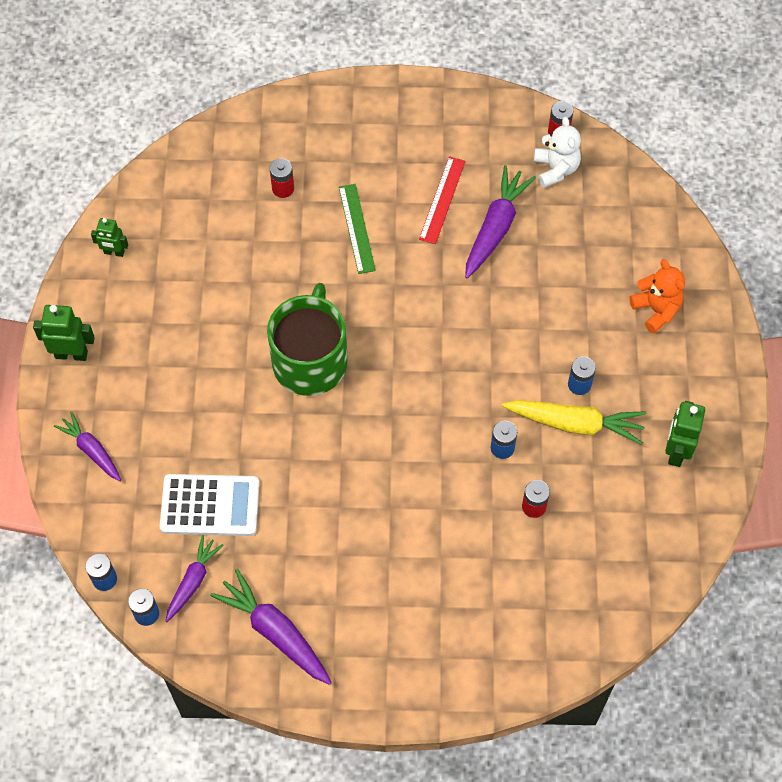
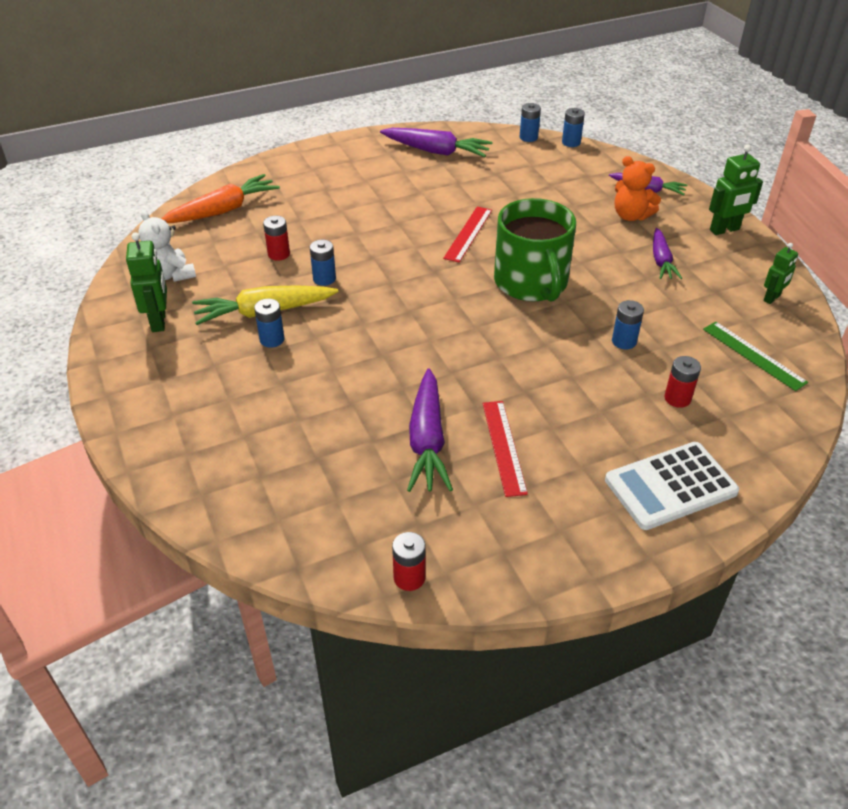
camera: 155 degrees right, 20 degrees down
green robot [91,218,128,257] -> green robot turned 150 degrees clockwise [763,243,798,304]
white calculator [160,474,259,536] -> white calculator moved to [605,442,739,530]
purple carrot [165,535,223,622] -> purple carrot moved to [653,228,682,279]
green ruler [339,184,376,274] -> green ruler moved to [703,322,808,391]
white teddy bear [534,117,581,188] -> white teddy bear moved to [138,210,196,282]
orange teddy bear [629,259,685,333] -> orange teddy bear moved to [615,156,661,221]
none -> orange carrot [161,174,280,223]
none -> red ruler [443,206,492,263]
none -> blue battery [612,300,644,349]

